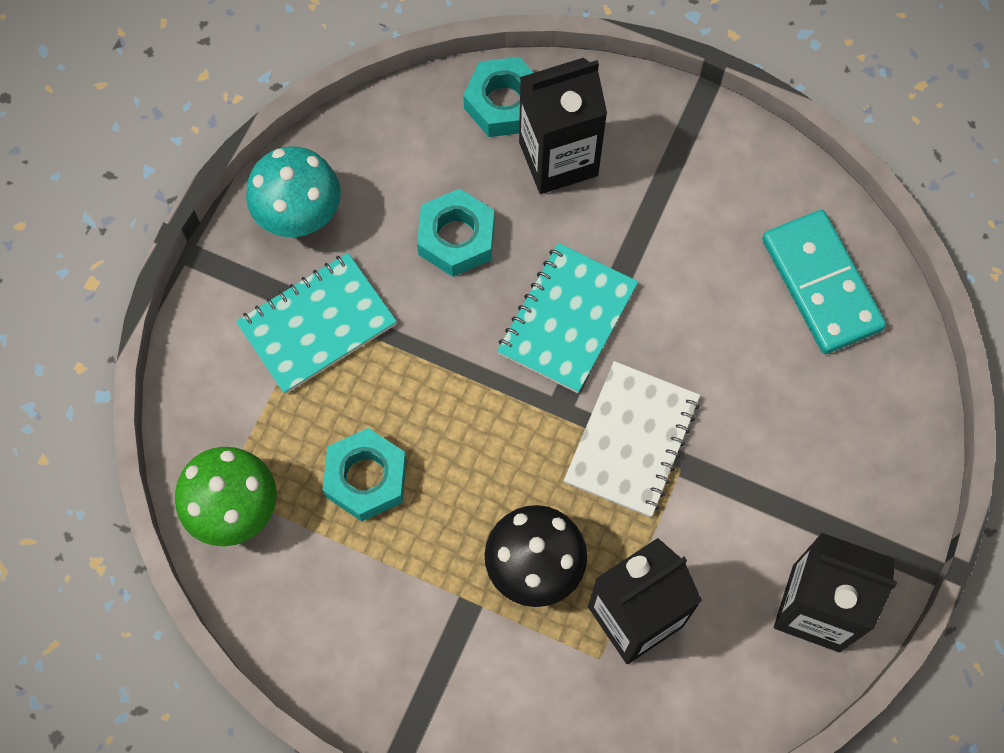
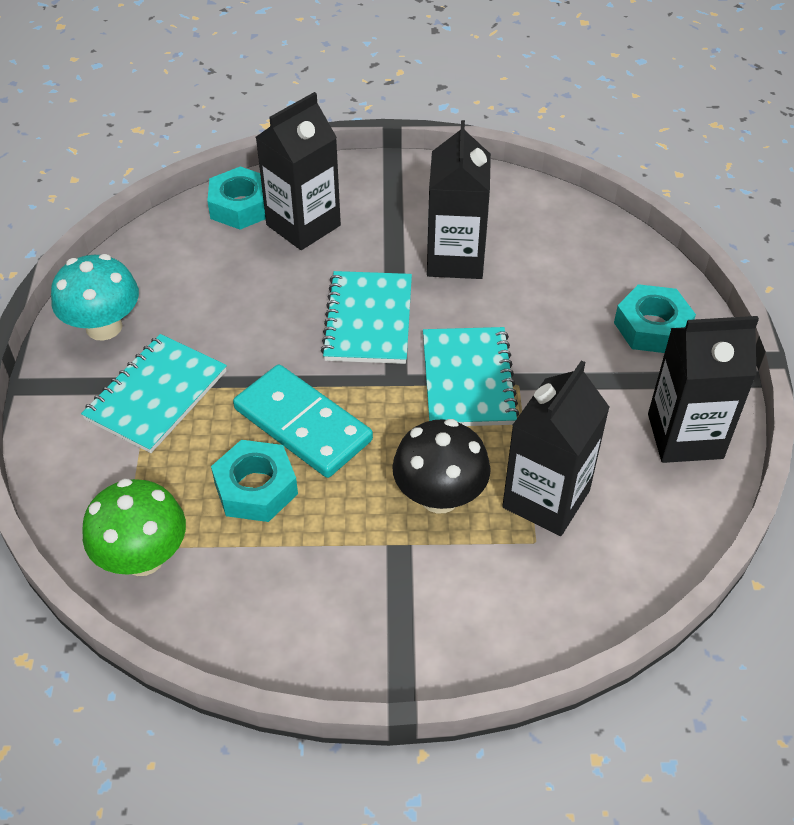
camera: 25 degrees left, 20 degrees down
turquoise nut [417,188,494,277] -> turquoise nut moved to [614,284,696,353]
white notebook [564,361,700,517] -> turquoise notebook [423,327,519,426]
turquoise domino [762,210,886,354] -> turquoise domino moved to [233,364,373,478]
none -> black carton [427,120,491,279]

